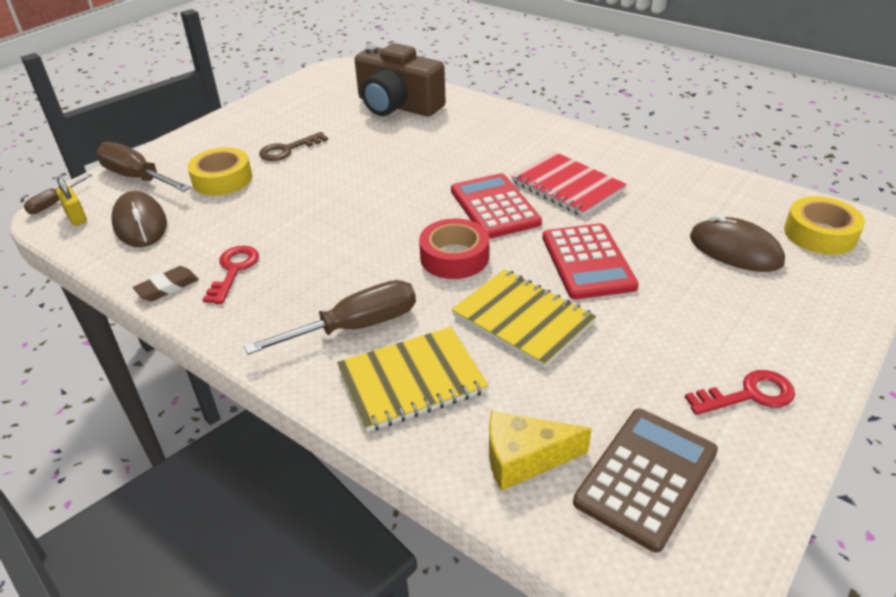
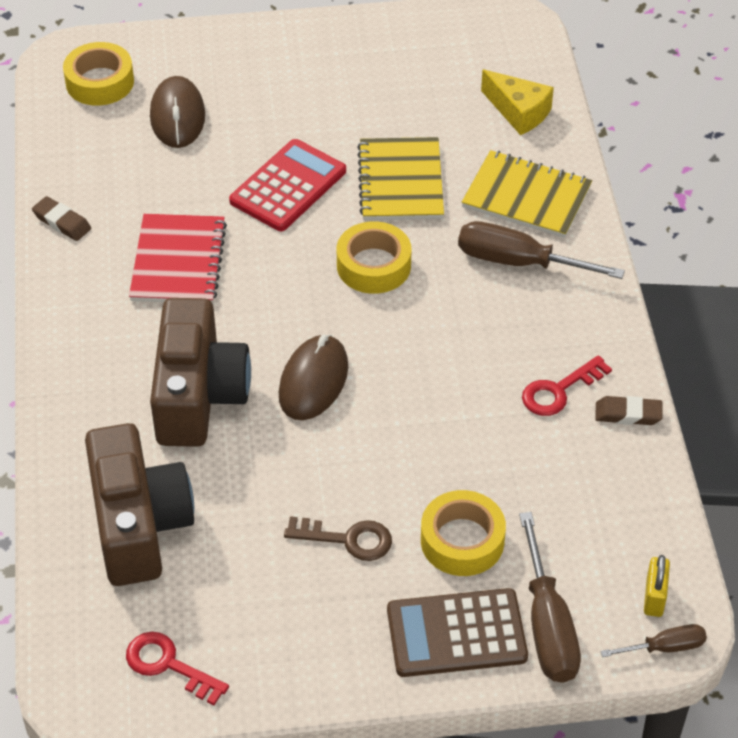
camera: 135 degrees left, 10 degrees up
brown mouse [111,191,167,247] -> brown mouse moved to [279,334,348,420]
red tape [419,218,489,279] -> yellow tape [337,221,411,294]
red calculator [451,173,542,239] -> none
brown calculator [573,409,718,553] -> brown calculator moved to [387,588,528,677]
red key [685,370,795,415] -> red key moved to [126,632,229,705]
none -> brown eraser [32,196,91,241]
none -> brown camera [150,298,251,447]

